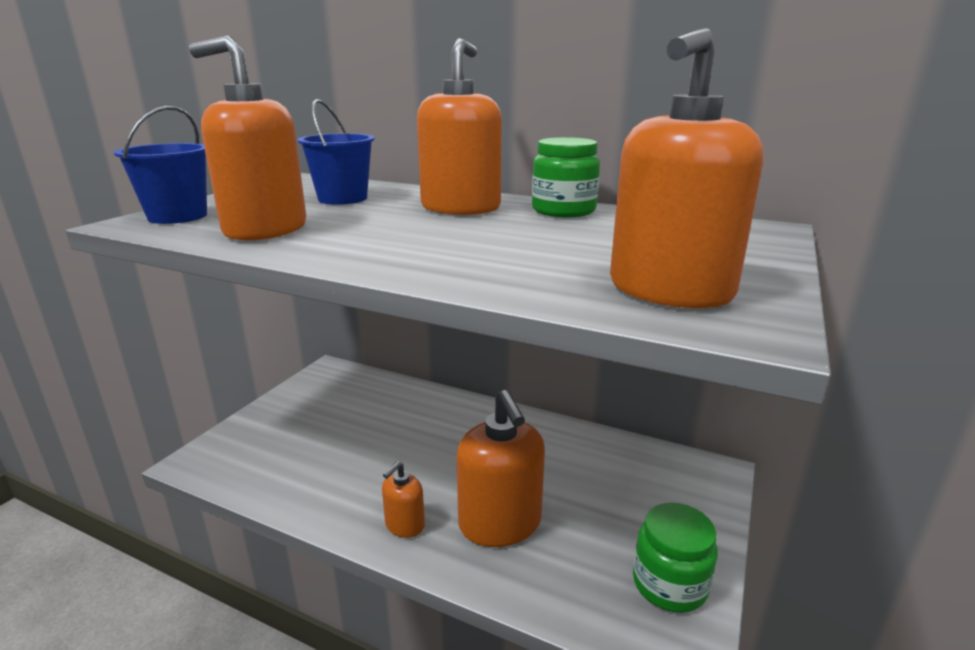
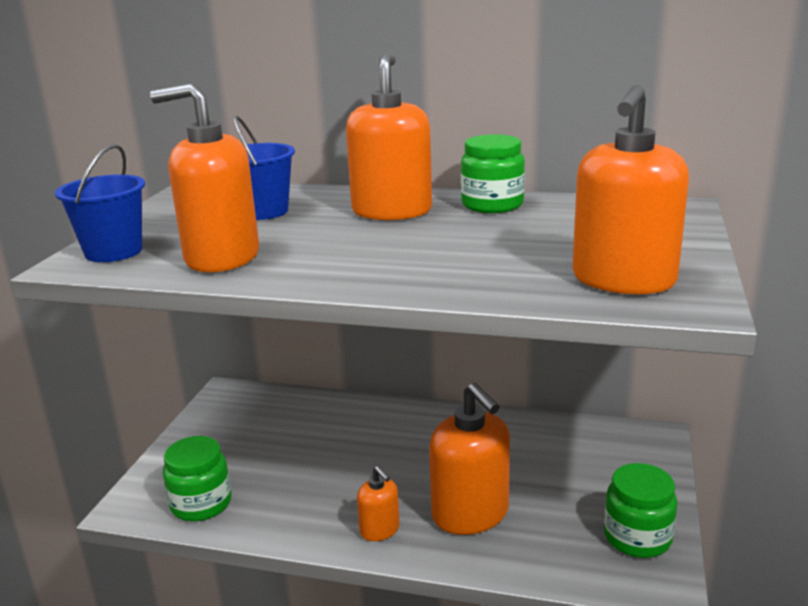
camera: 10 degrees left, 0 degrees up
orange soap dispenser [382,461,425,538] -> orange soap dispenser turned 60 degrees counterclockwise [357,466,400,541]
none -> green jar [163,436,231,521]

